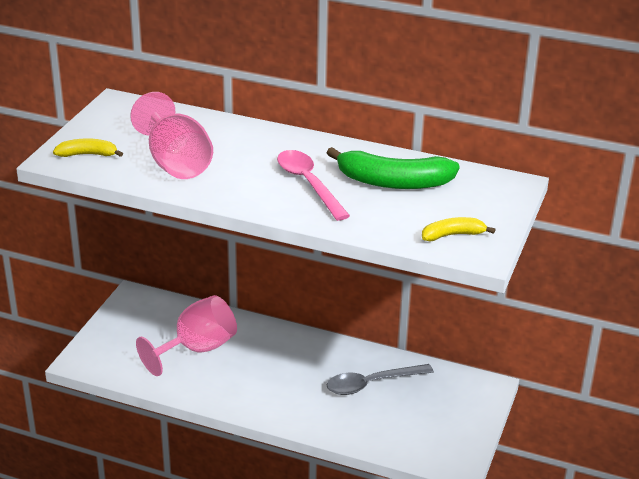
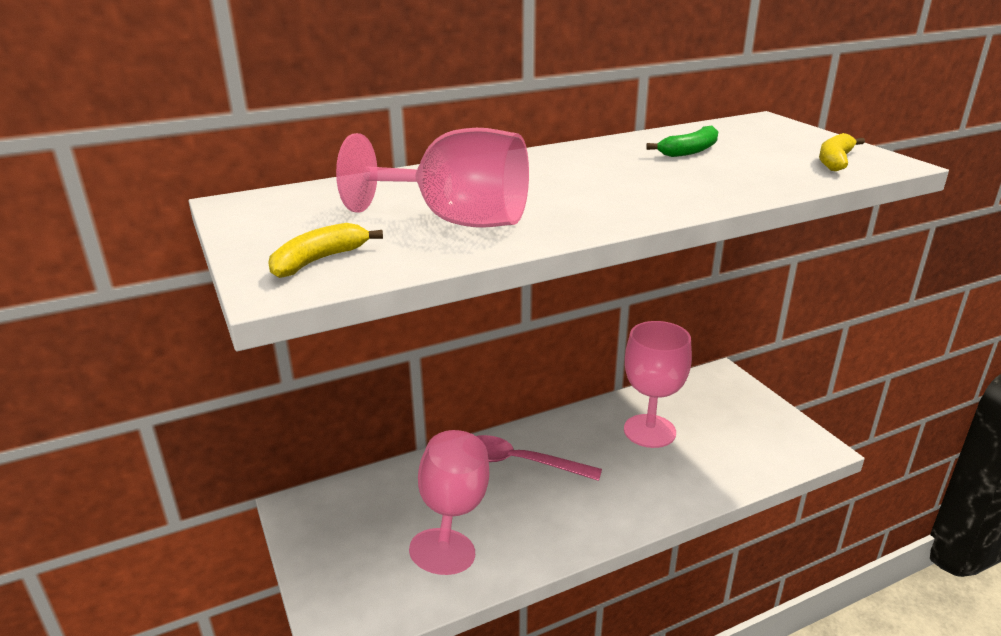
camera: 45 degrees left, 5 degrees down
pink spoon [277,150,350,221] -> pink spoon moved to [476,435,602,481]
green banana [327,147,460,189] -> green banana [646,125,718,157], size x0.53
grey spoon [327,364,434,395] -> pink goblet [624,321,692,448]

